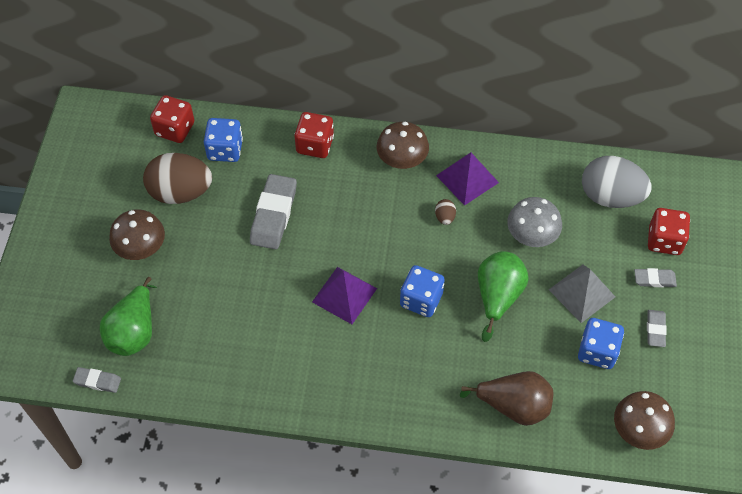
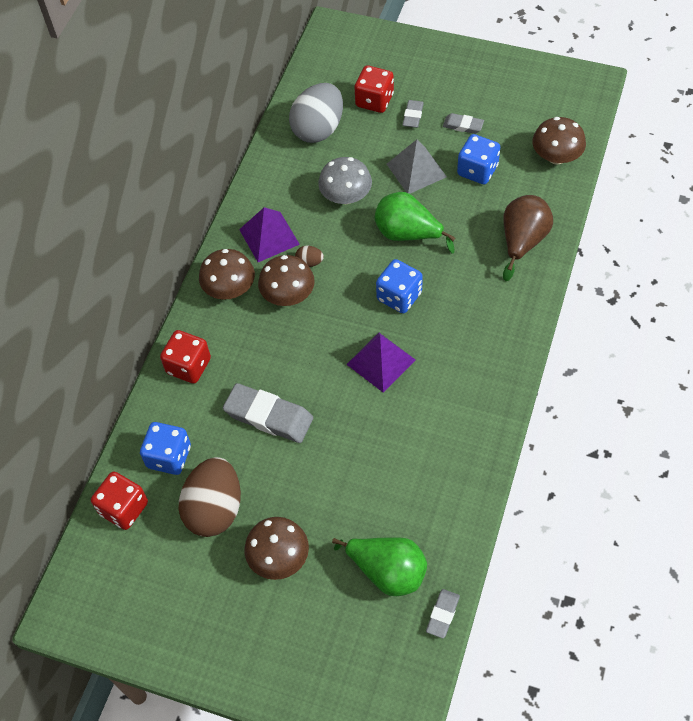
camera: 75 degrees left, 0 degrees up
none -> brown mushroom [258,255,315,306]

